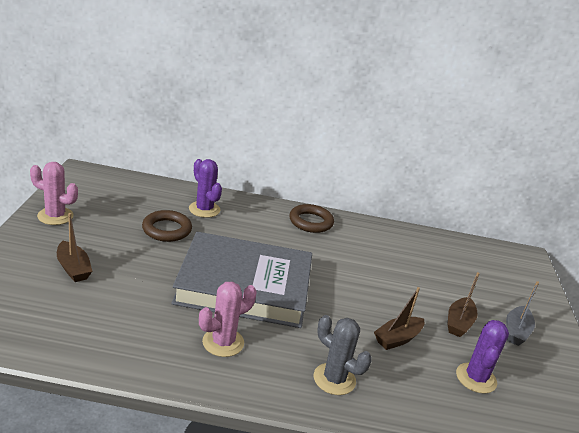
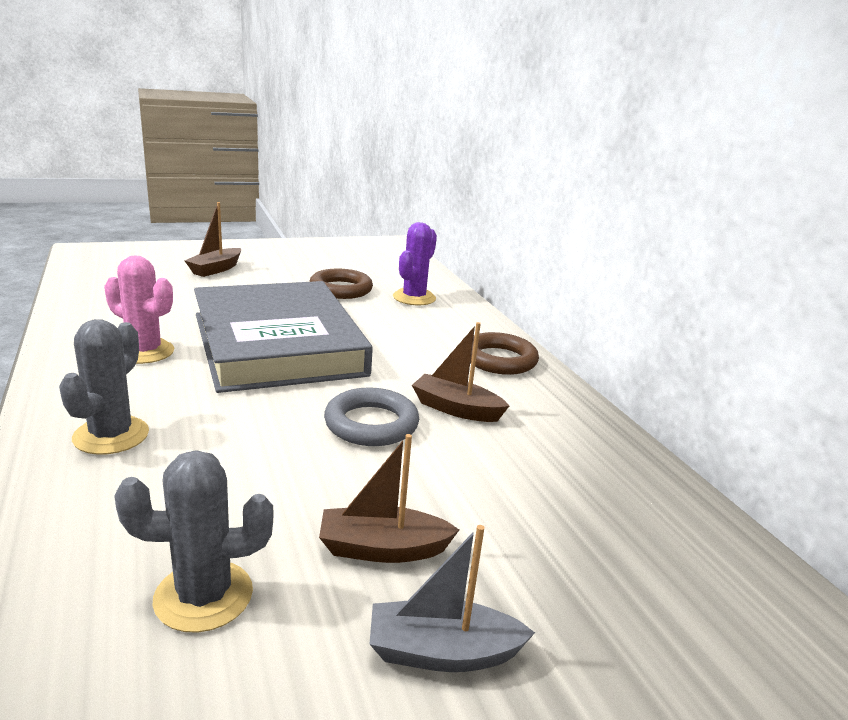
camera: 65 degrees right, 5 degrees down
pink cactus [30,162,78,225] -> none
brown boat [374,287,424,350] -> brown boat moved to [412,322,509,422]
purple cactus [456,320,509,394] -> grey cactus [114,450,273,633]
none -> grey ring [324,387,419,446]

